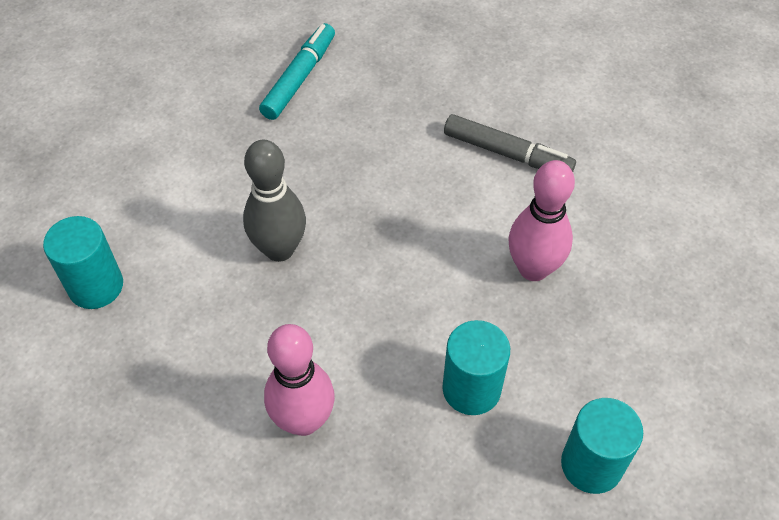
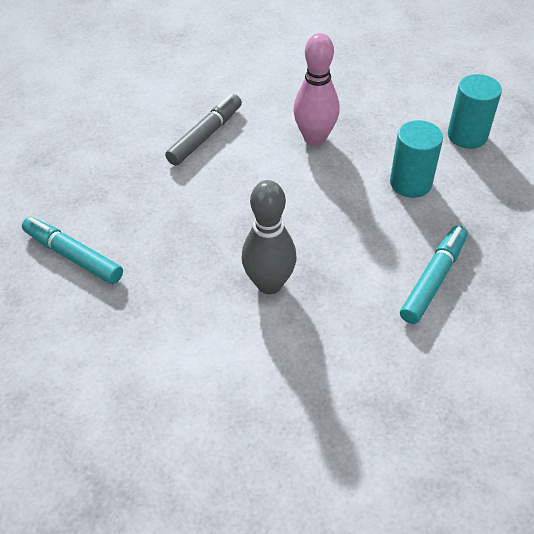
camera: 80 degrees left, 5 degrees down
turquoise cylinder [43,216,123,309] -> none
pink bowling pin [264,324,335,436] -> turquoise marker [400,225,468,324]

